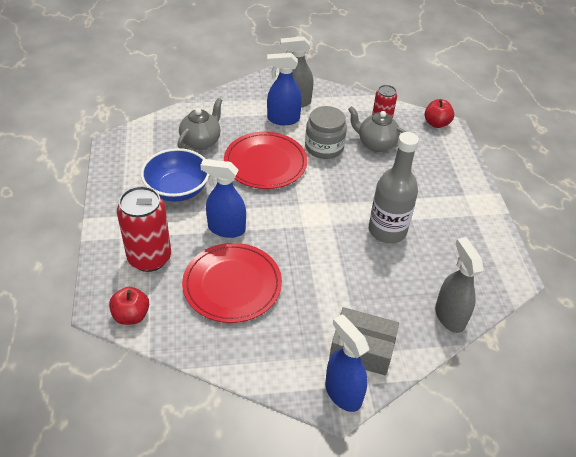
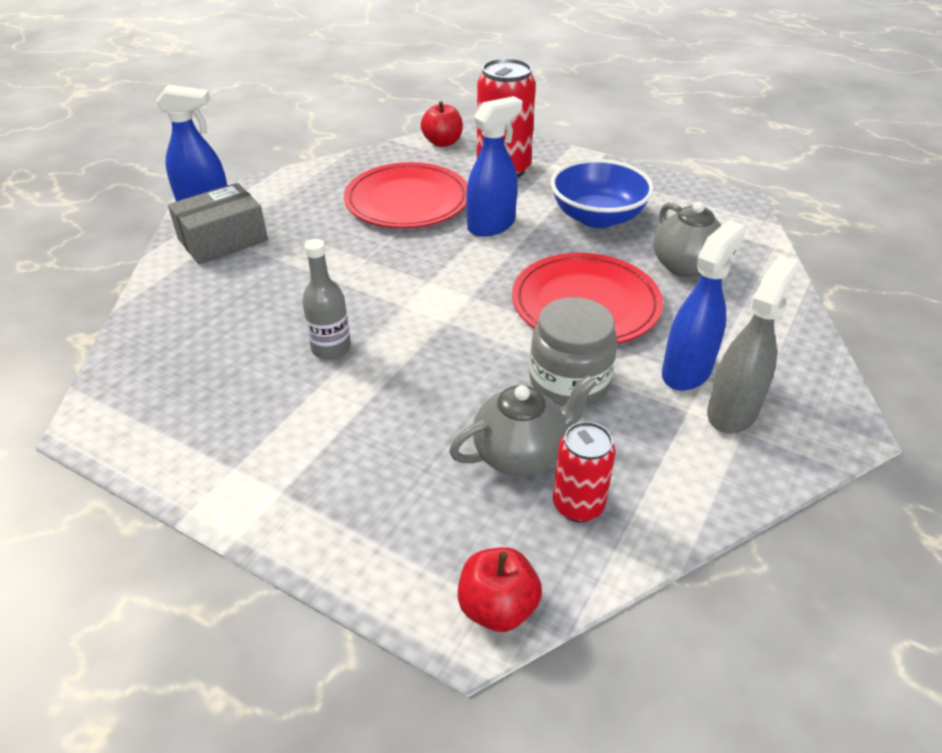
camera: 130 degrees right, 5 degrees down
grey bottle [369,132,419,243] -> grey bottle [302,239,351,360], size x0.59
grey spray bottle [435,237,484,333] -> none

